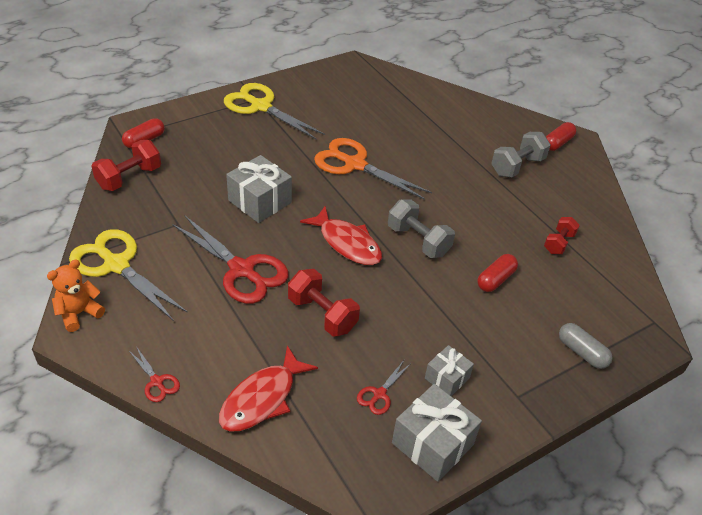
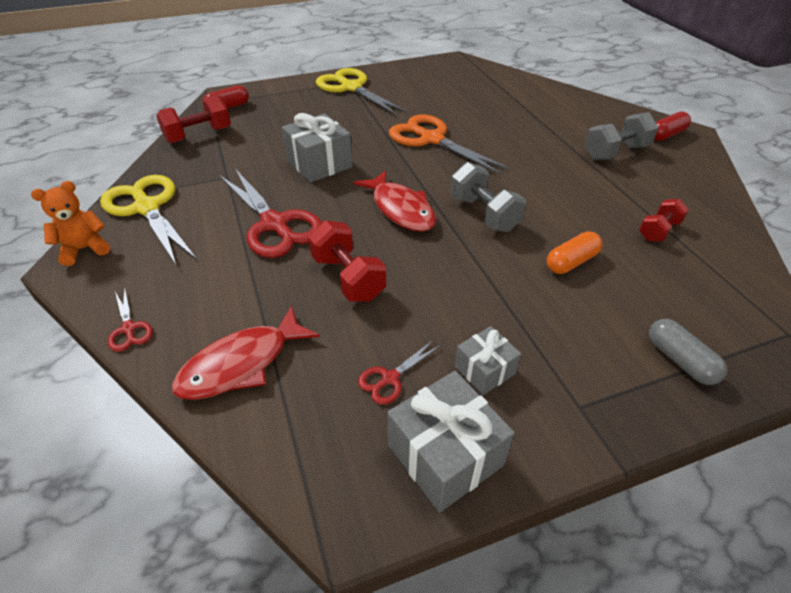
camera: 15 degrees right, 0 degrees up
red capsule [477,254,518,292] -> orange capsule [547,231,603,274]

